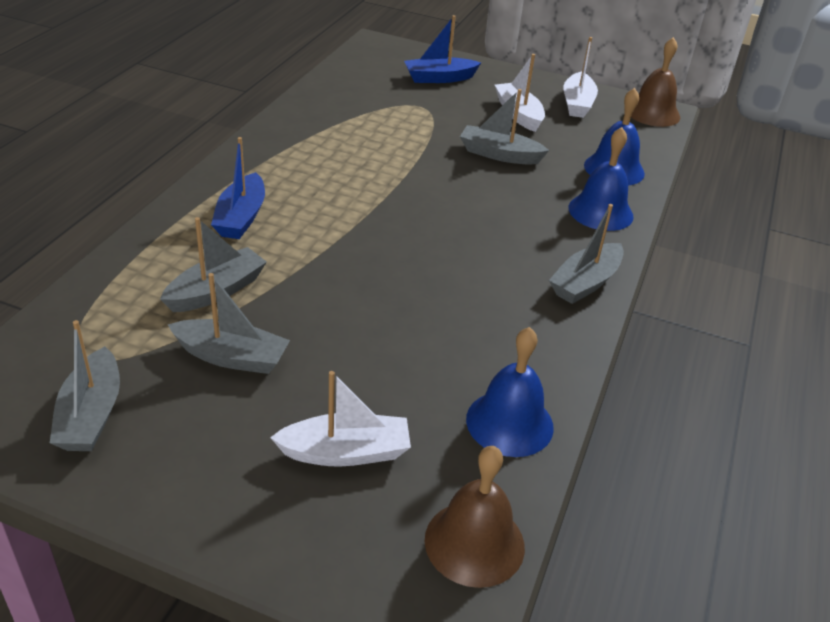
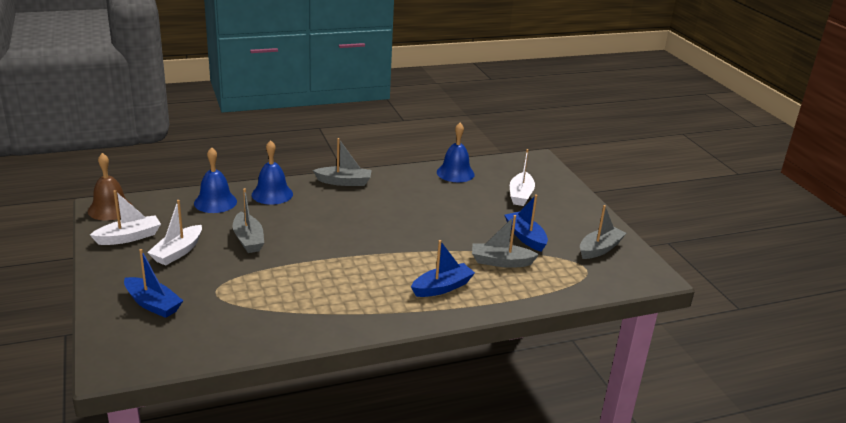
camera: 130 degrees left, 10 degrees down
grey boat [168,273,290,374] -> blue boat [505,194,548,252]
white boat [270,371,411,467] -> white boat turned 120 degrees counterclockwise [510,149,535,206]
brown bell [425,446,525,588] -> none

